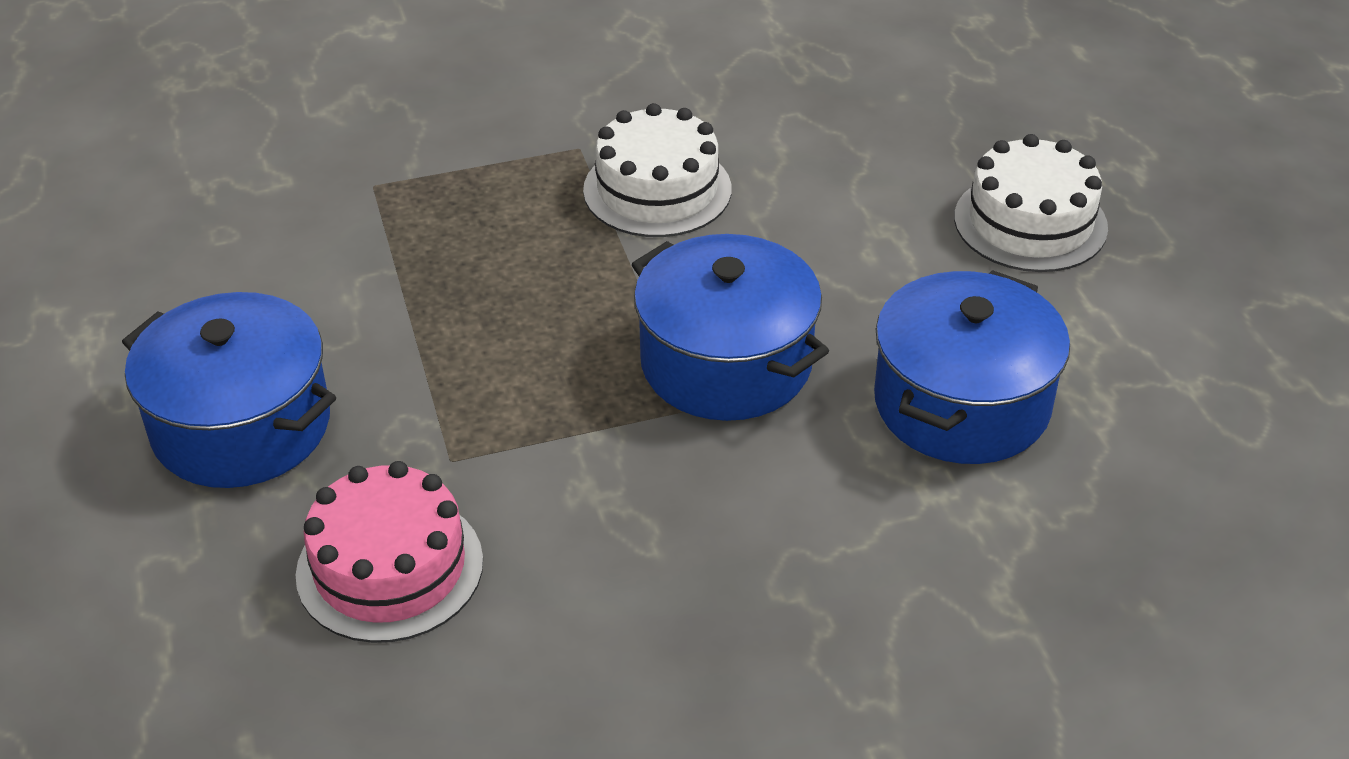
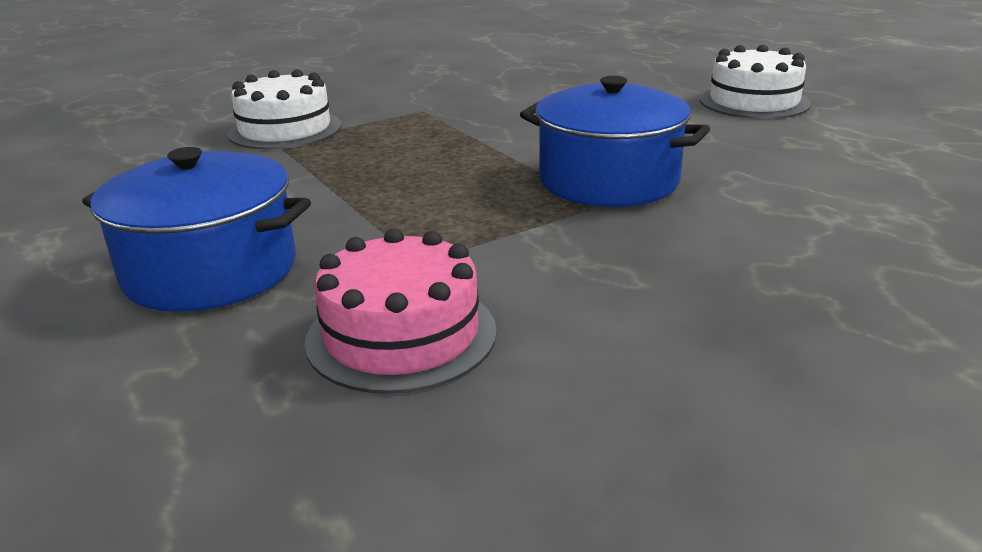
camera: 15 degrees left, 15 degrees down
white cake [583,103,732,237] -> white cake moved to [227,69,342,150]
blue pot [874,270,1070,464] -> none

